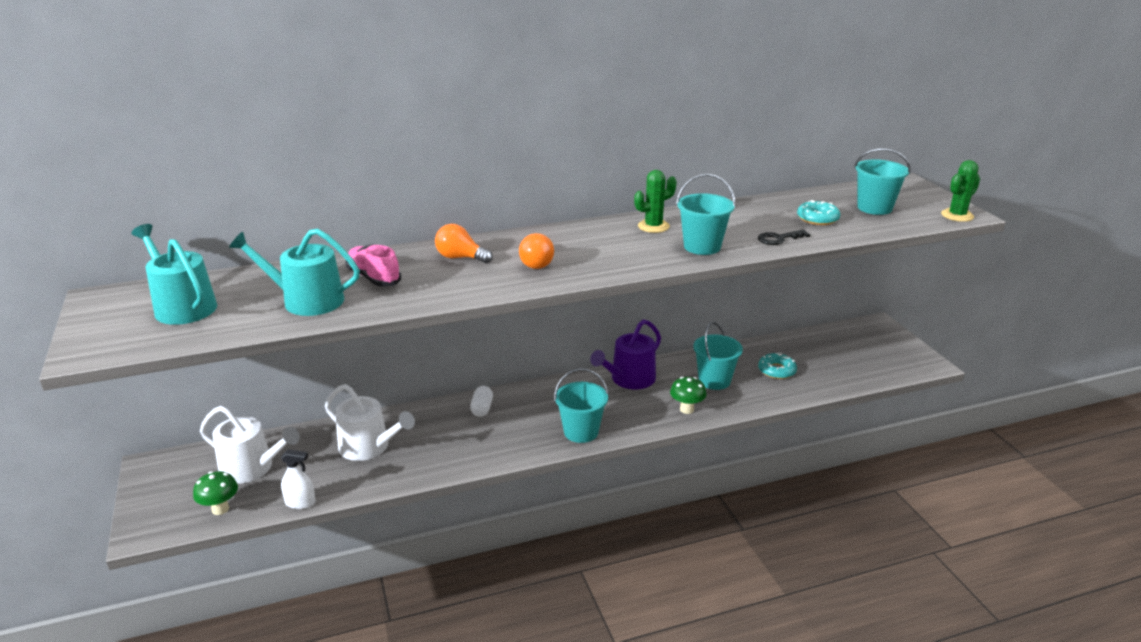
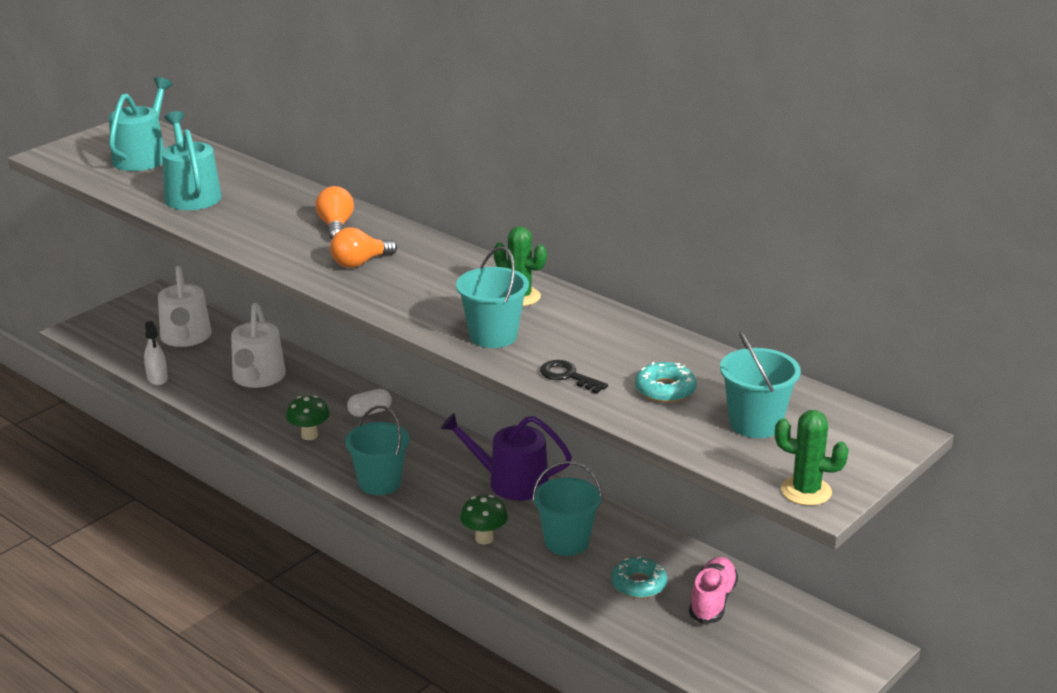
camera: 60 degrees right, 0 degrees up
green mushroom [193,471,238,515] -> green mushroom moved to [286,395,330,440]
pink shoe [346,244,401,287] -> pink shoe moved to [689,557,738,624]

